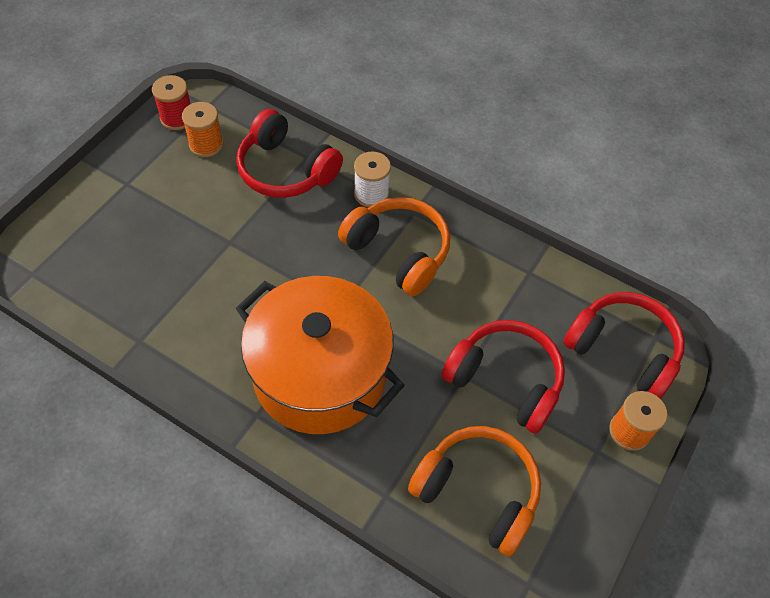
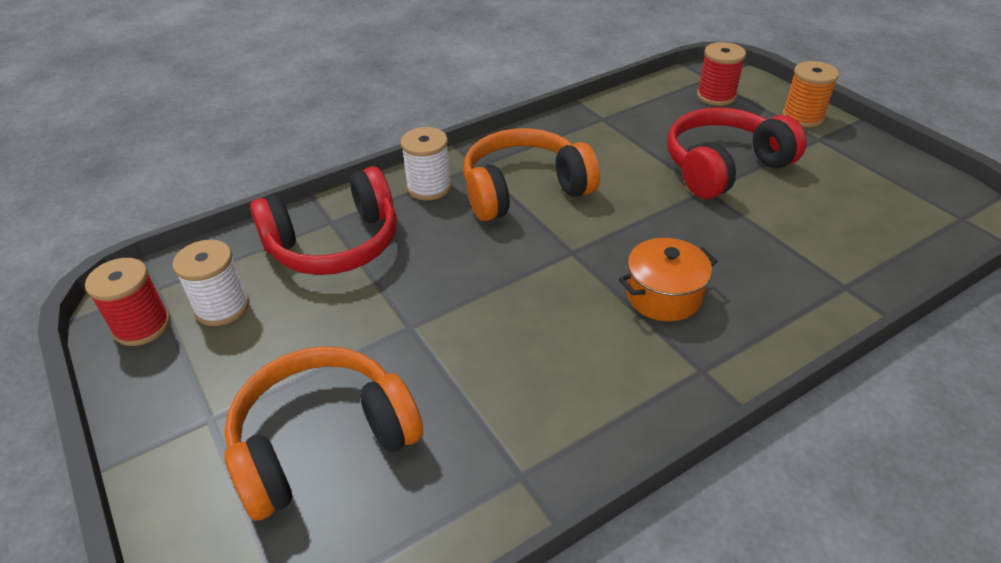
camera: 60 degrees left, 15 degrees down
orange spool [182,102,223,157] -> white spool [172,240,249,326]
orange pot [236,276,405,434] -> orange pot [619,238,718,322], size x0.43
orange headphones [408,426,541,557] -> orange headphones moved to [224,346,423,521]
red headphones [563,292,685,399] -> red spool [697,42,746,106]

